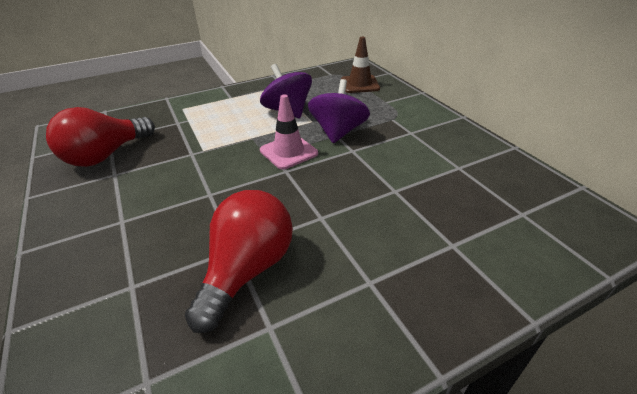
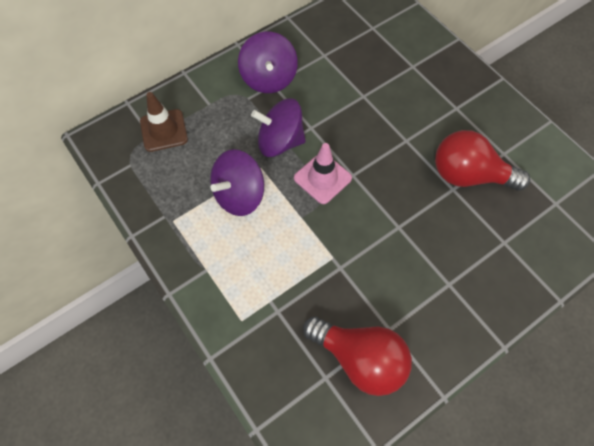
camera: 100 degrees left, 25 degrees up
none -> purple spinning top [238,32,298,93]

